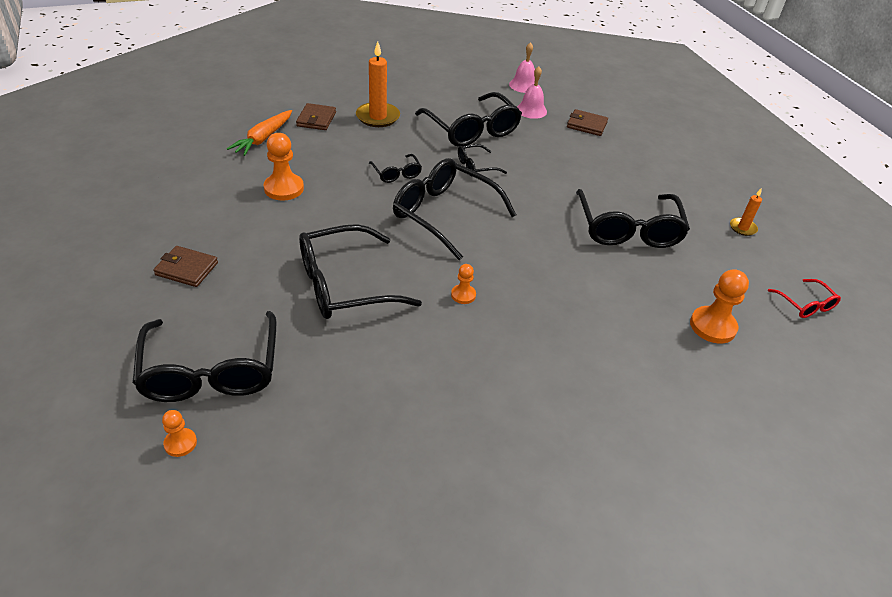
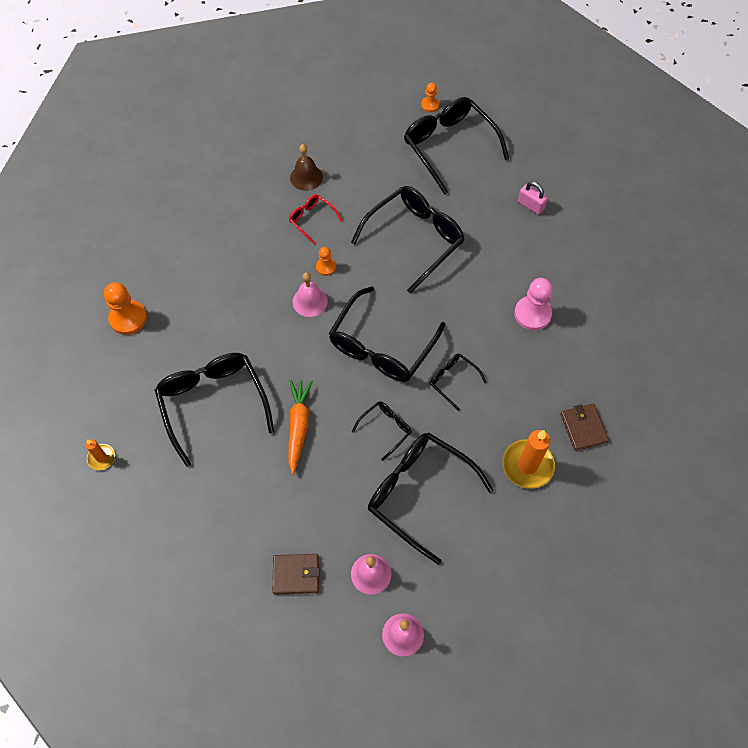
camera: 160 degrees right, 20 degrees up
brown wallet [153,246,218,287] -> pink padlock [518,181,548,215]
orange carrot [227,110,292,156] -> orange carrot moved to [288,380,313,474]
orange pawn [264,133,304,201] -> pink pawn [514,278,553,331]
black glasses [393,158,516,260] -> black glasses turned 105 degrees clockwise [329,286,445,382]
red glasses [768,279,841,318] -> red glasses moved to [289,195,342,245]
none -> brown bell [290,144,323,191]
none -> pink bell [292,272,328,317]

